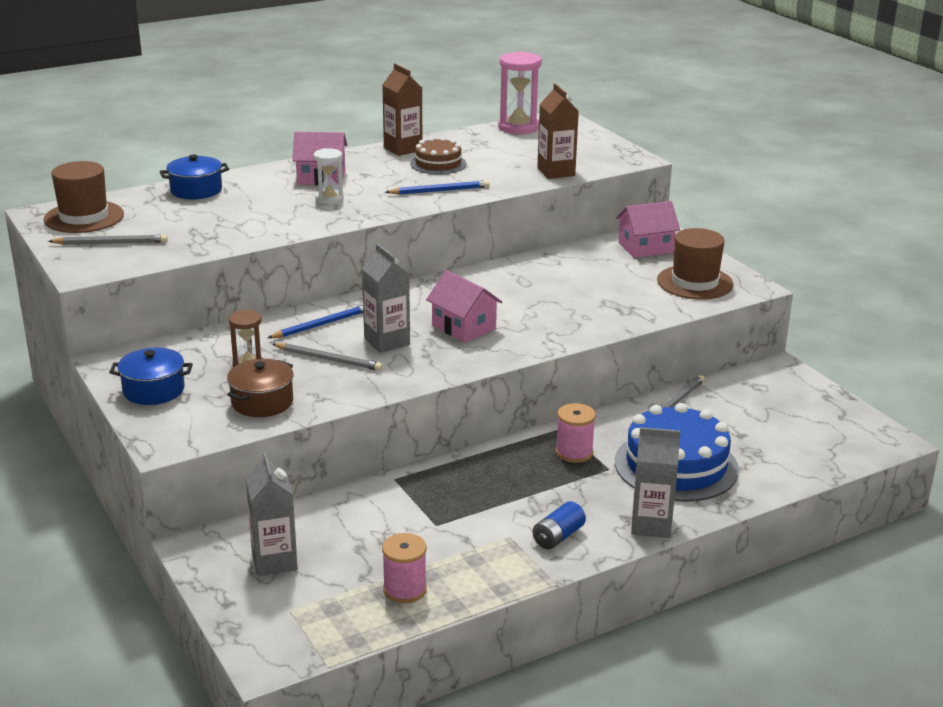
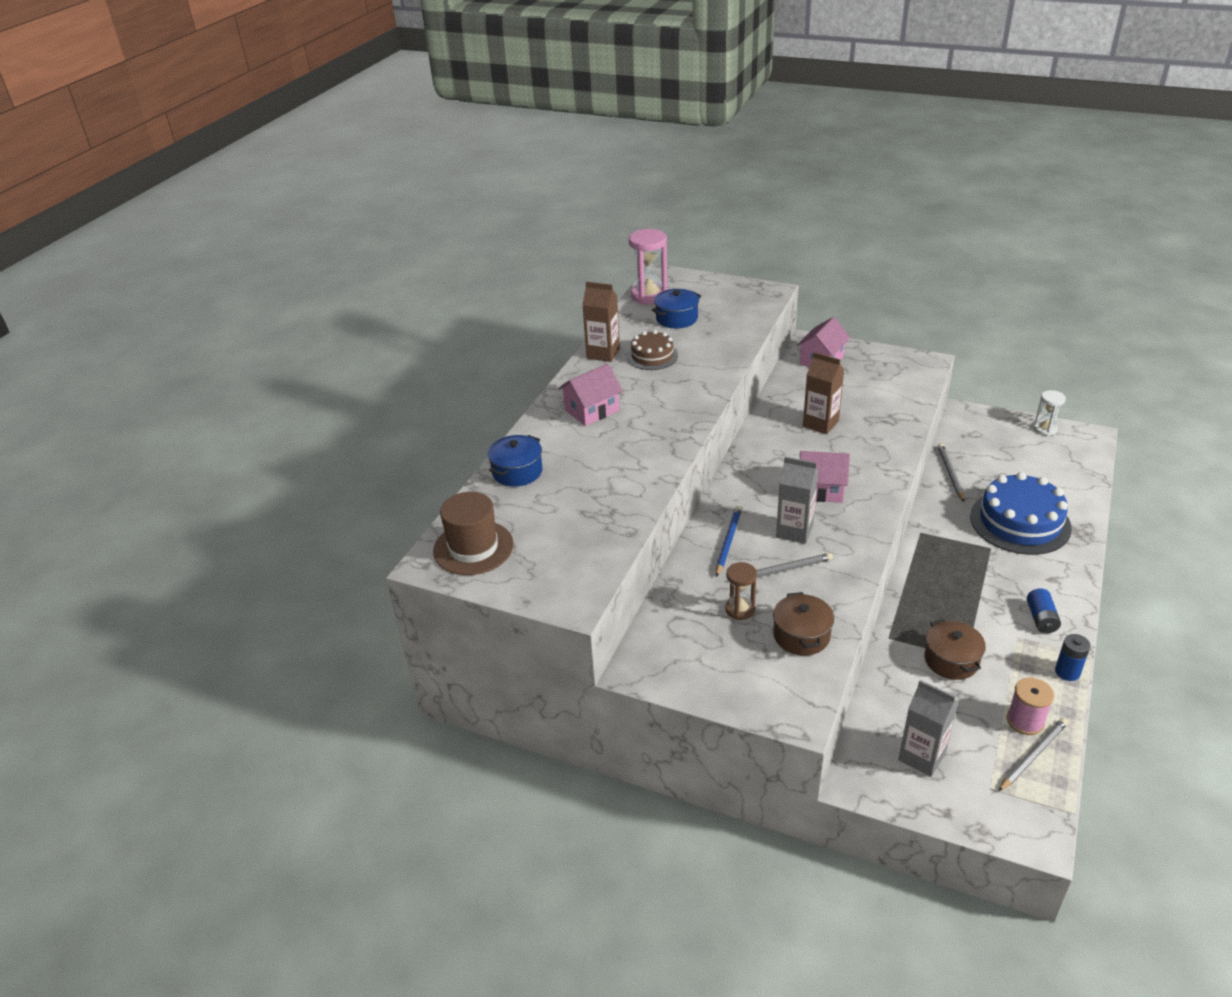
camera: 35 degrees left, 10 degrees up
grey pencil [48,235,168,245] -> grey pencil moved to [998,718,1068,792]
blue pot [109,347,193,405] -> blue pot moved to [652,289,701,329]
white hourglass [314,148,344,204] -> white hourglass moved to [1034,390,1066,436]
blue pencil [385,180,490,195] -> none
brown carton [537,83,579,179] -> brown carton moved to [803,352,845,434]
pink spool [556,403,596,463] -> none
grey carton [631,427,681,538] -> none
brown hat [657,228,734,299] -> none
none -> brown pot [924,619,986,680]
none -> blue battery [1055,634,1091,681]

